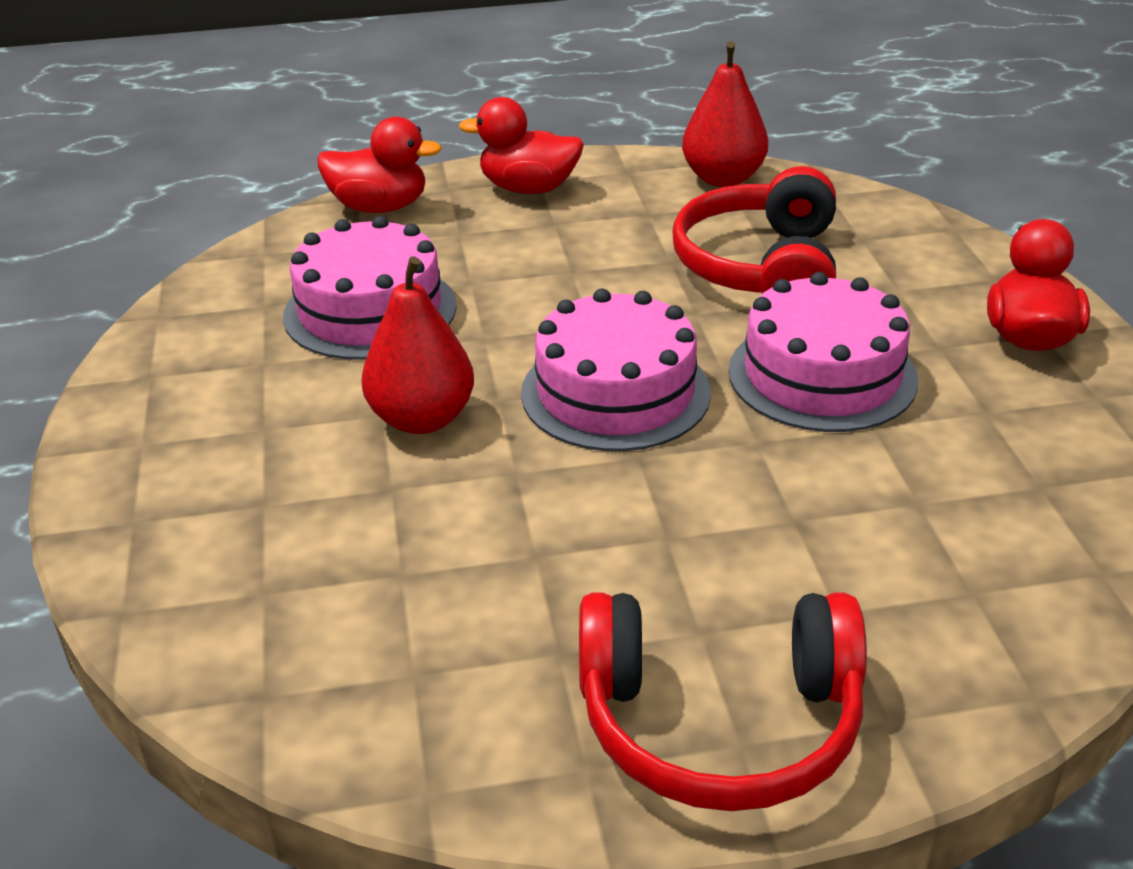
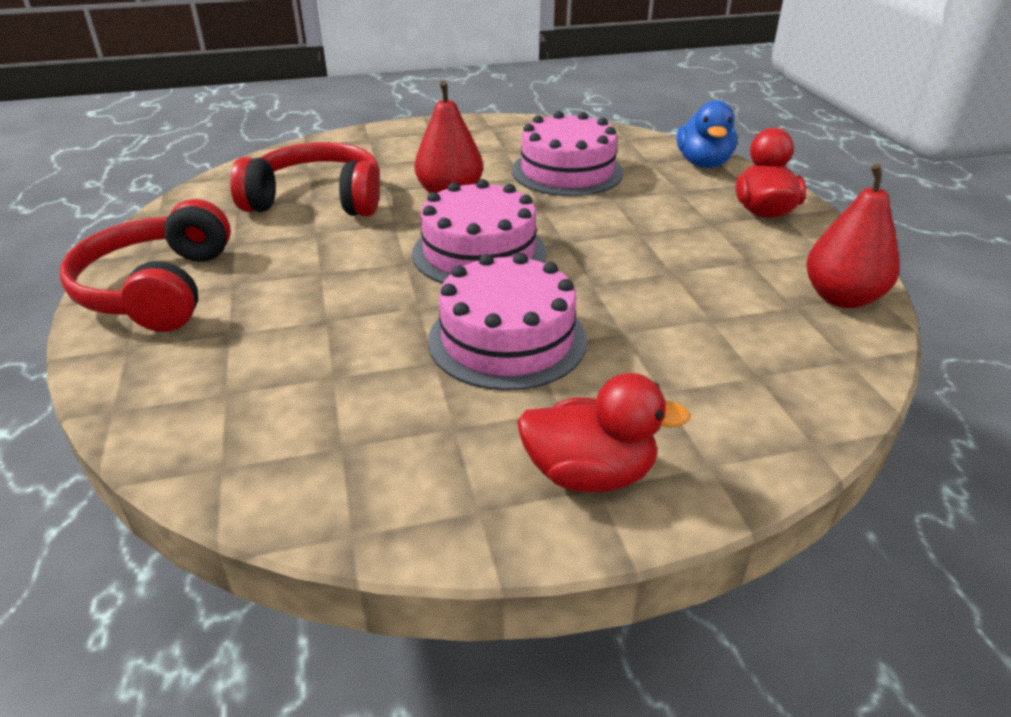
camera: 85 degrees right, 0 degrees up
red duck [317,117,442,213] -> blue duck [677,100,737,168]
red headphones [672,166,836,294] -> red headphones moved to [230,142,380,217]

